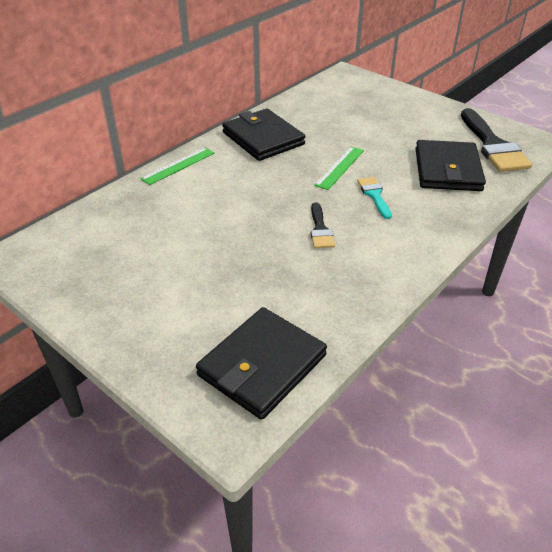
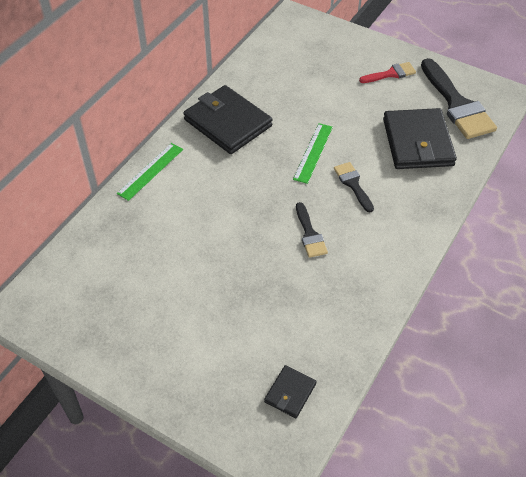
camera: 10 degrees left, 10 degrees up
black wallet [196,307,327,420] -> black wallet [264,365,317,418], size x0.48
turquoise brush [357,177,392,219] -> black brush [334,162,374,212]
none -> red brush [359,62,416,83]

